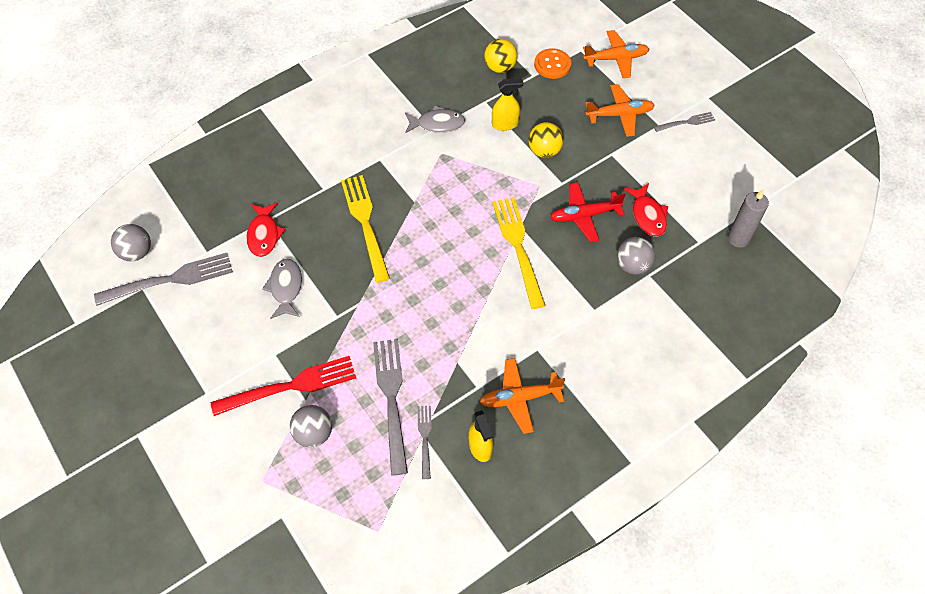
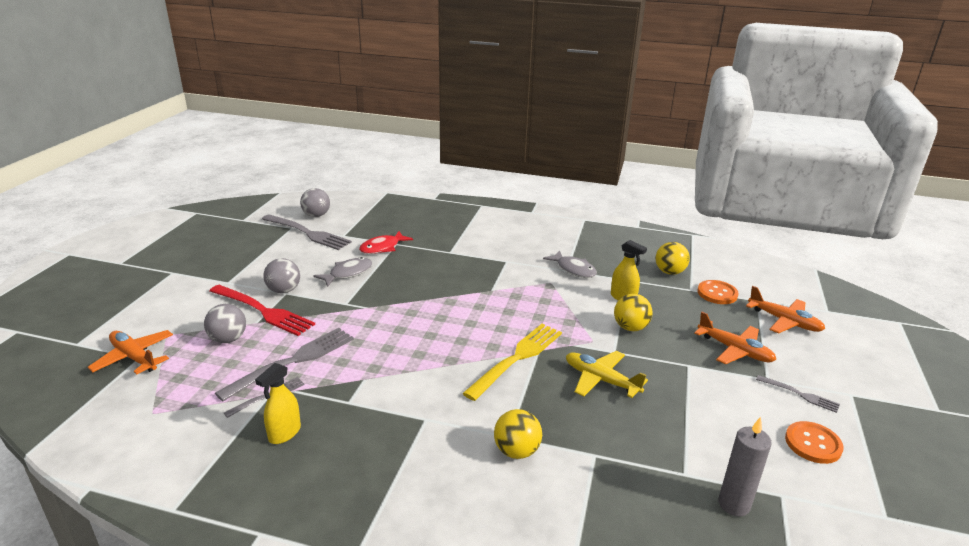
camera: 50 degrees right, 30 degrees down
yellow fork [341,175,390,283] -> none
orange plane [480,358,565,434] -> orange plane moved to [88,330,173,375]
red plane [550,182,626,242] -> yellow plane [566,351,648,398]
grey ball [617,237,655,275] -> grey ball moved to [263,258,300,294]
red fish [624,183,668,236] -> none
none -> yellow ball [494,409,542,459]
none -> orange button [785,421,844,464]

